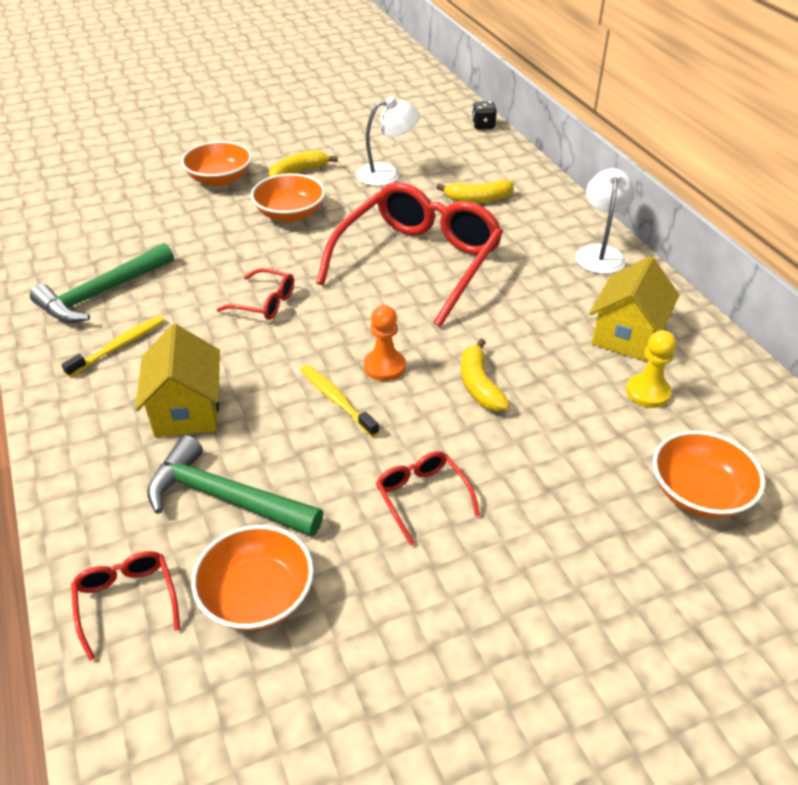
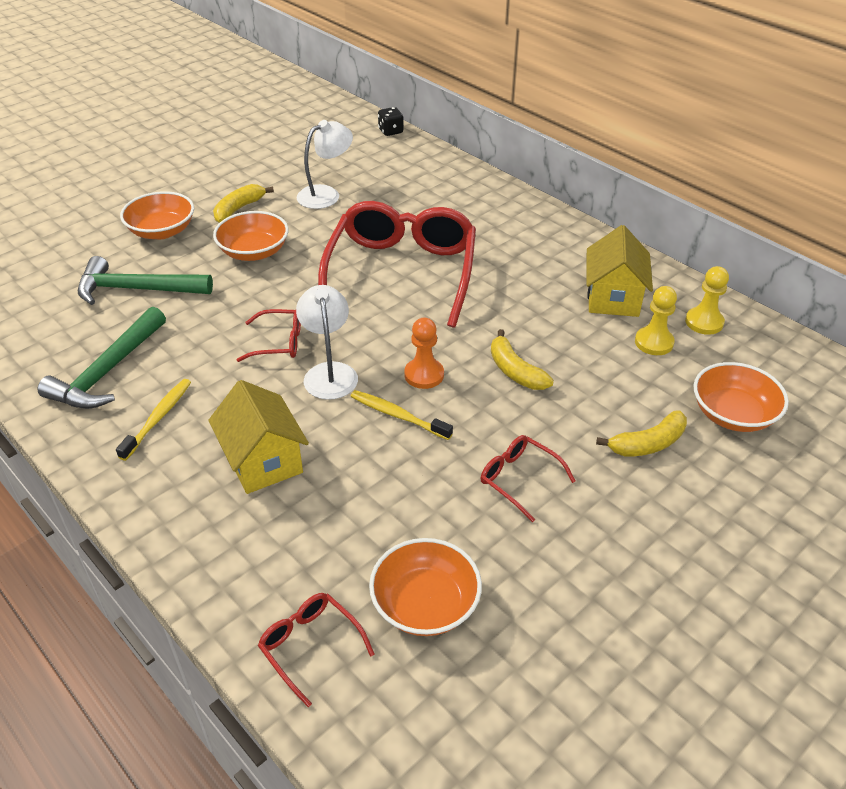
camera: 20 degrees left, 0 degrees up
green hammer [147,435,323,537] -> green hammer moved to [78,256,213,305]
yellow banana [436,180,514,203] -> yellow banana moved to [596,410,687,457]
white lamp [575,168,635,274] -> white lamp moved to [296,285,358,400]
none -> yellow pawn [685,266,729,335]

